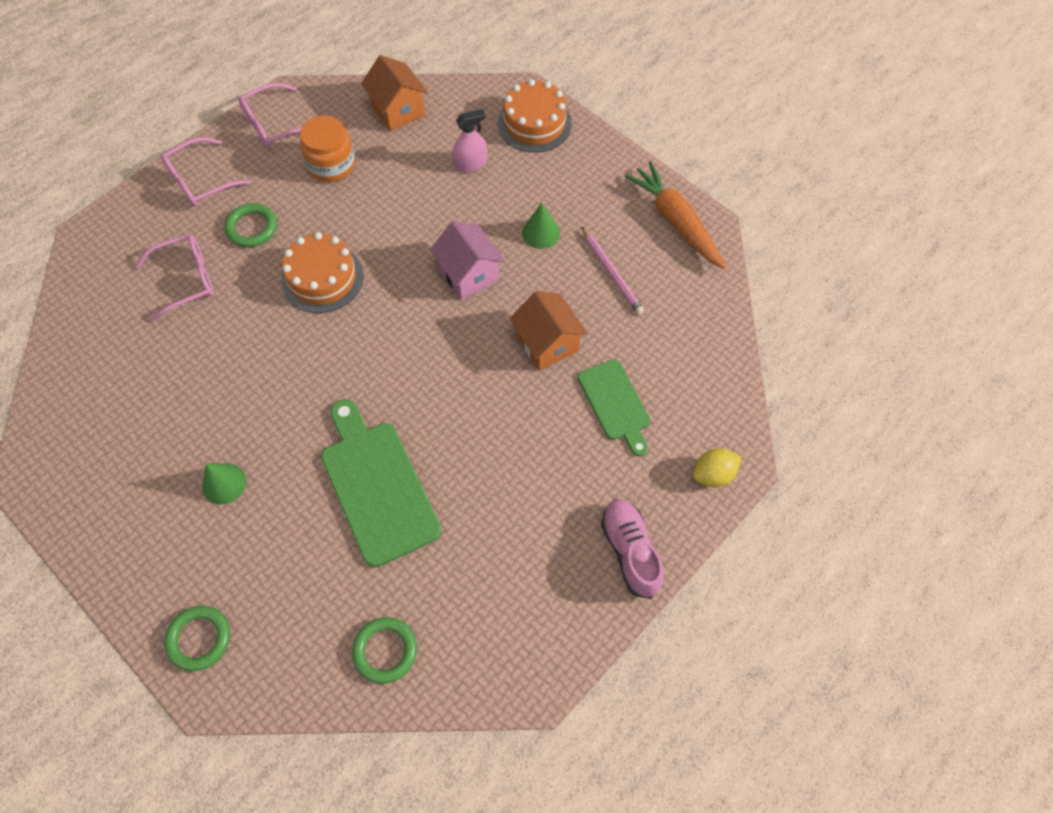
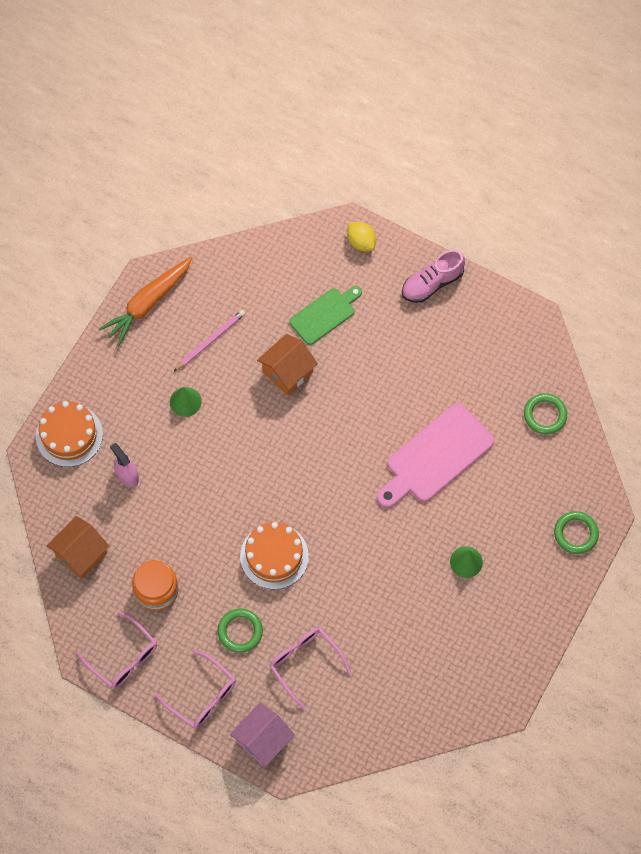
camera: 105 degrees left, 5 degrees up
green cutting board [321,399,441,567] -> pink cutting board [377,403,494,508]
pink house [430,221,505,300] -> pink house moved to [230,703,295,767]

